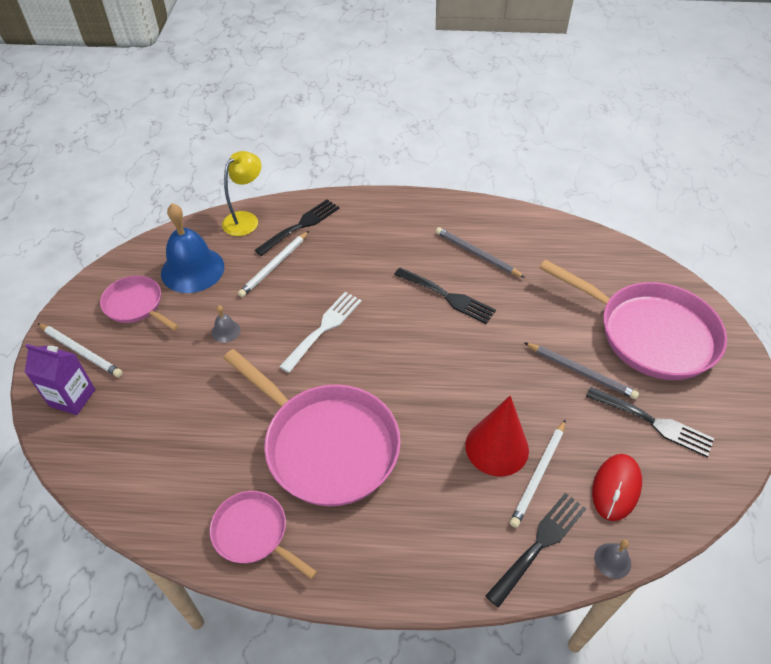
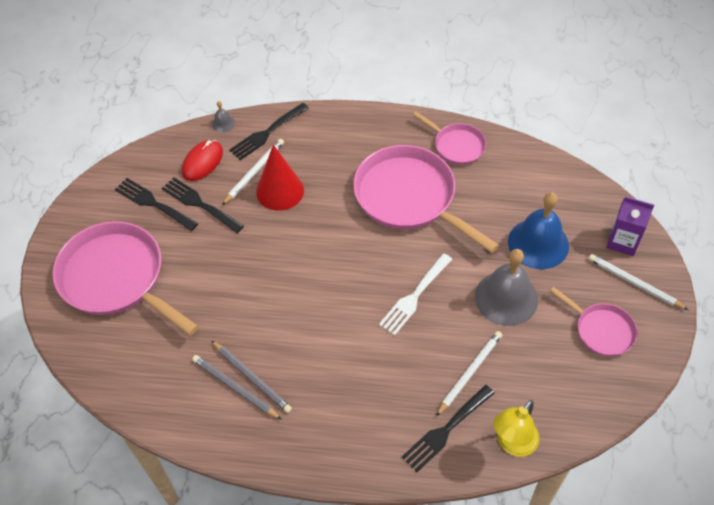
camera: 175 degrees left, 5 degrees up
blue bell [161,203,224,293] -> blue bell moved to [508,192,569,269]
grey bell [212,305,241,343] -> grey bell [475,249,538,326], size x2.35
black fork [394,268,496,324] -> black fork moved to [162,177,244,233]
grey pencil [524,342,639,399] -> grey pencil moved to [192,355,282,420]

